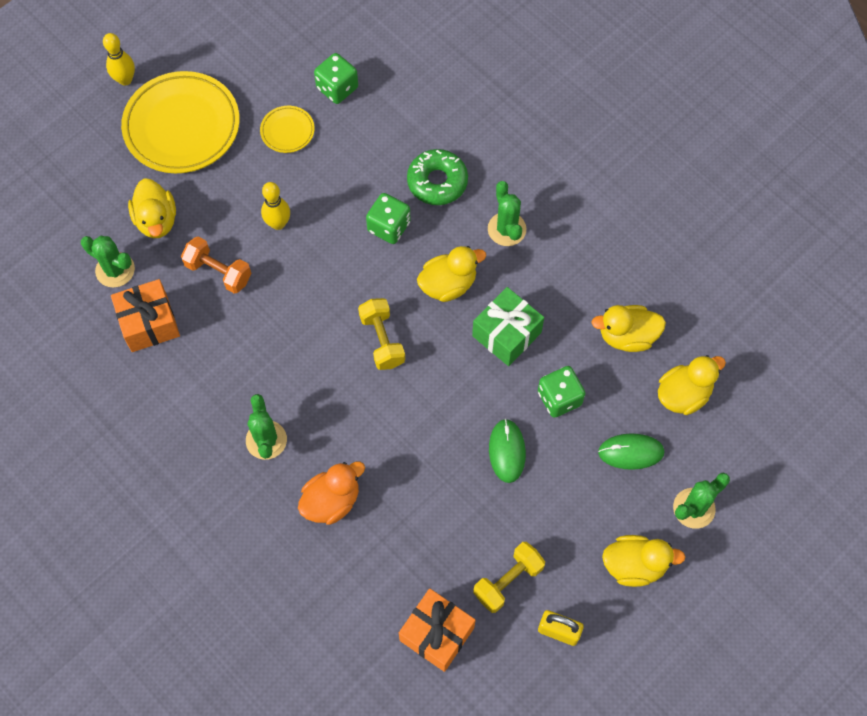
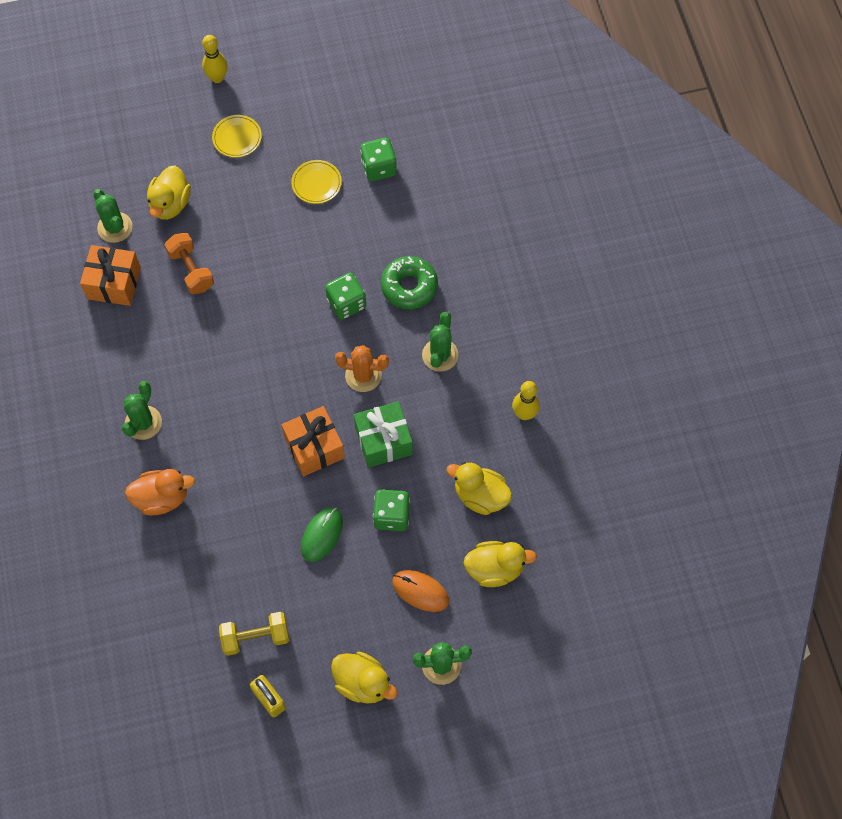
camera: 30 degrees right, 0 degrees up
yellow plate [121,71,240,173] -> yellow plate [212,115,262,158], size x0.46
yellow bowling pin [261,182,290,230] -> yellow bowling pin moved to [512,381,540,420]
yellow dumbbell [358,298,405,370] -> none
orange gift [399,588,476,672] -> orange gift moved to [282,406,345,476]
yellow duck [417,246,486,302] -> orange cactus [335,345,389,392]
green mouse [598,433,665,470] -> orange mouse [392,570,449,612]

